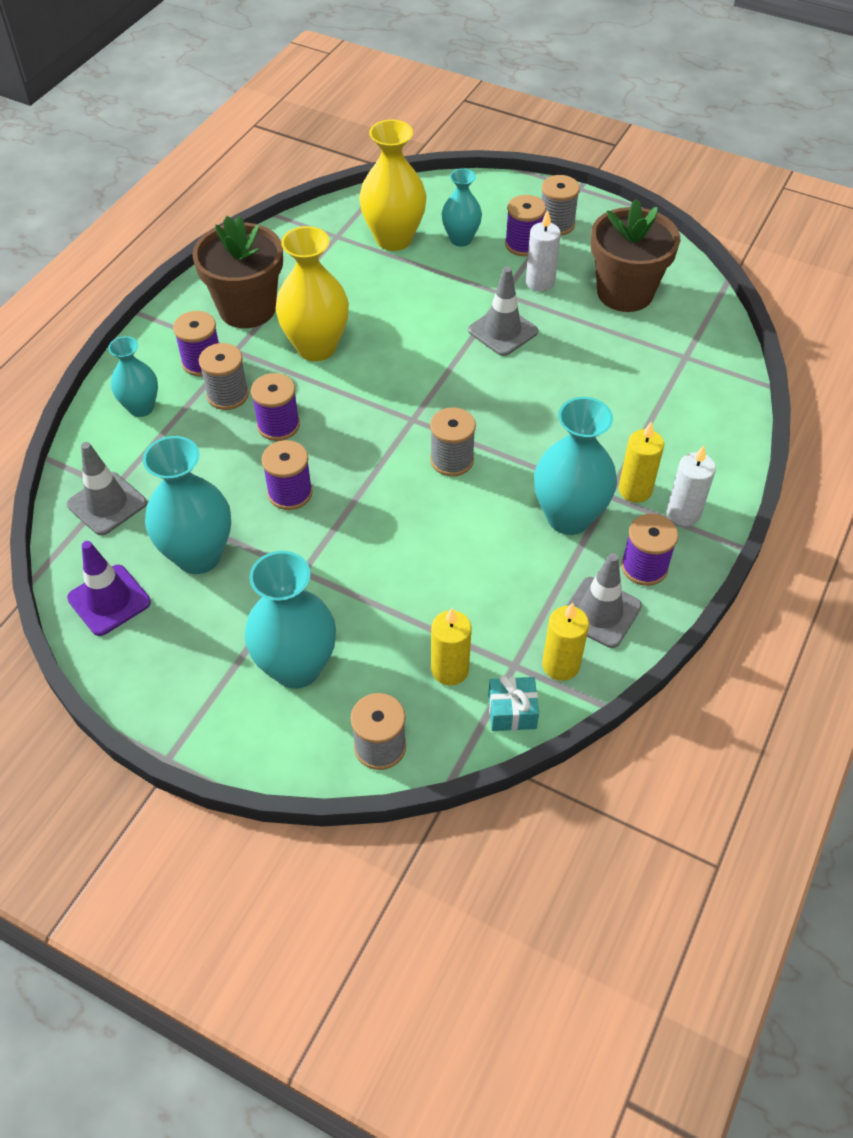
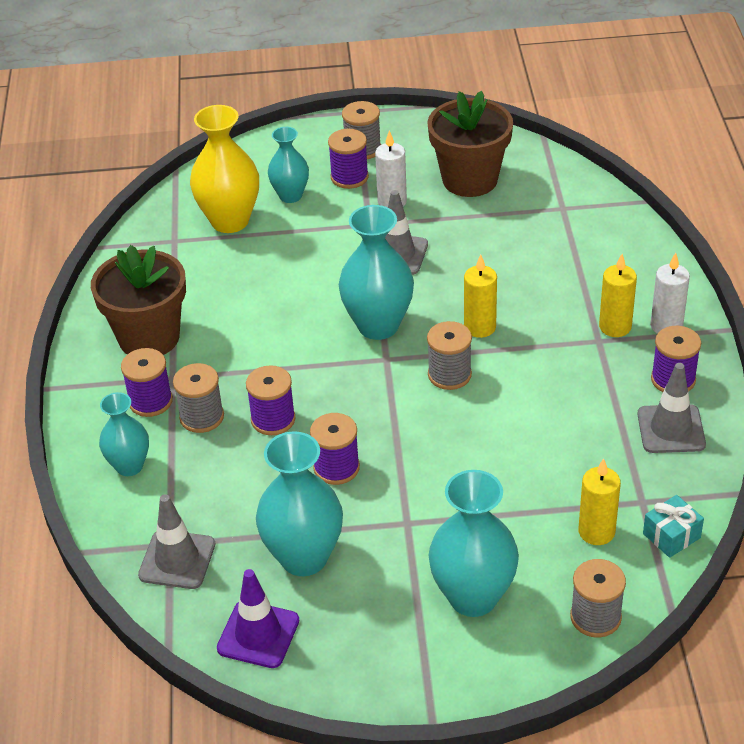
camera: 30 degrees left, 10 degrees down
yellow vase [275,226,349,361] -> none
turquoise vase [534,397,617,535] -> turquoise vase moved to [339,205,414,340]
yellow candle [542,603,589,681] -> yellow candle moved to [464,255,497,338]

